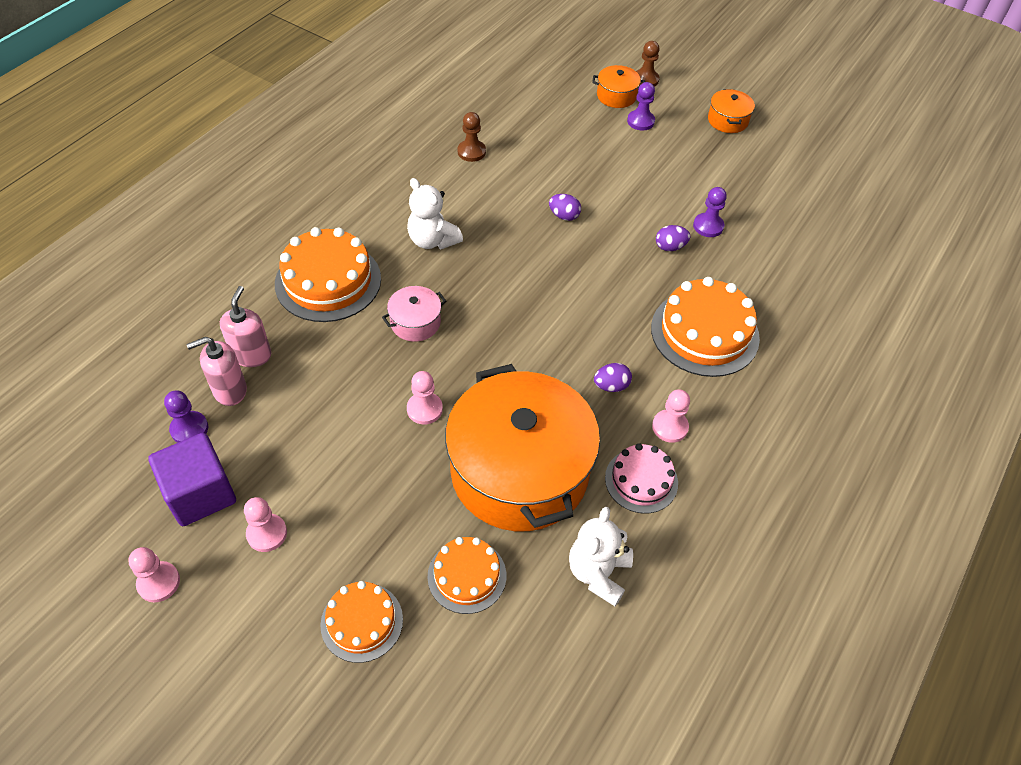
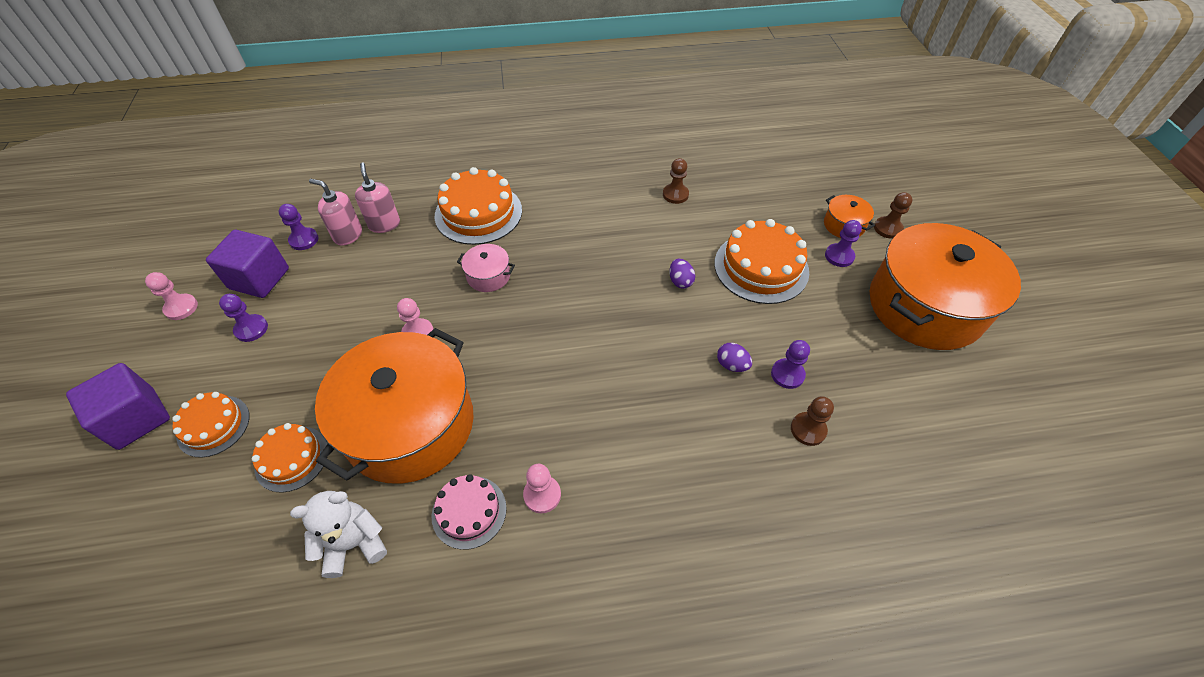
camera: 50 degrees right, 0 degrees up
pink soap dispenser [220,286,271,367] -> pink soap dispenser turned 75 degrees counterclockwise [355,163,400,233]
pink pawn [244,497,287,552] -> purple pawn [219,294,268,342]
white teddy bear [407,178,463,249] -> none
purple egg [594,363,632,392] -> none
orange cake [651,277,760,377] -> orange cake moved to [714,219,809,304]
orange pot [708,89,755,133] -> orange pot [870,223,1021,350], size x2.45
none -> purple cube [66,363,170,450]
none -> brown pawn [791,396,834,446]

